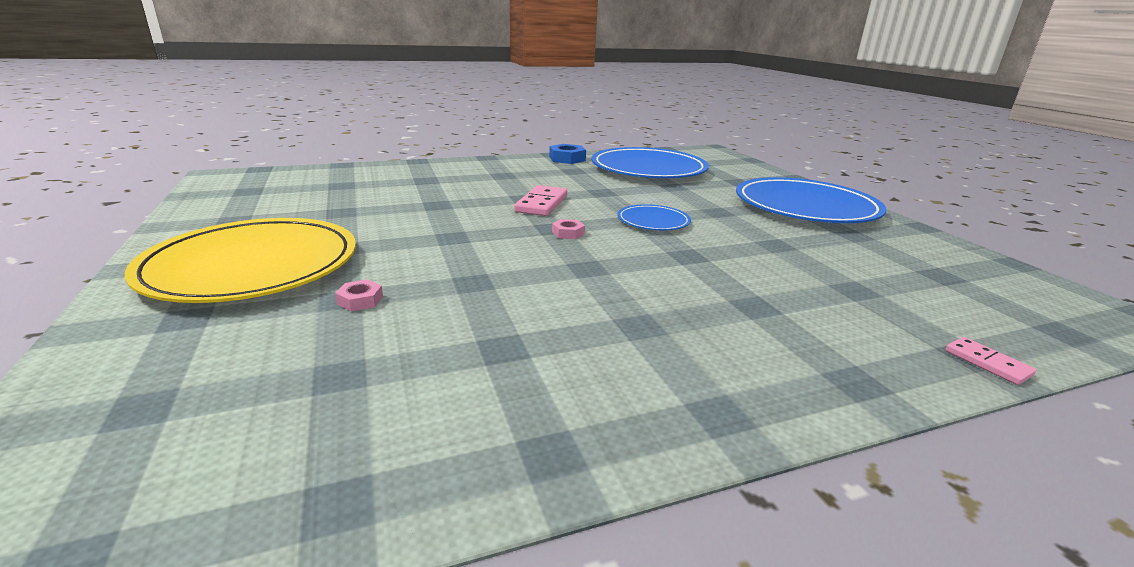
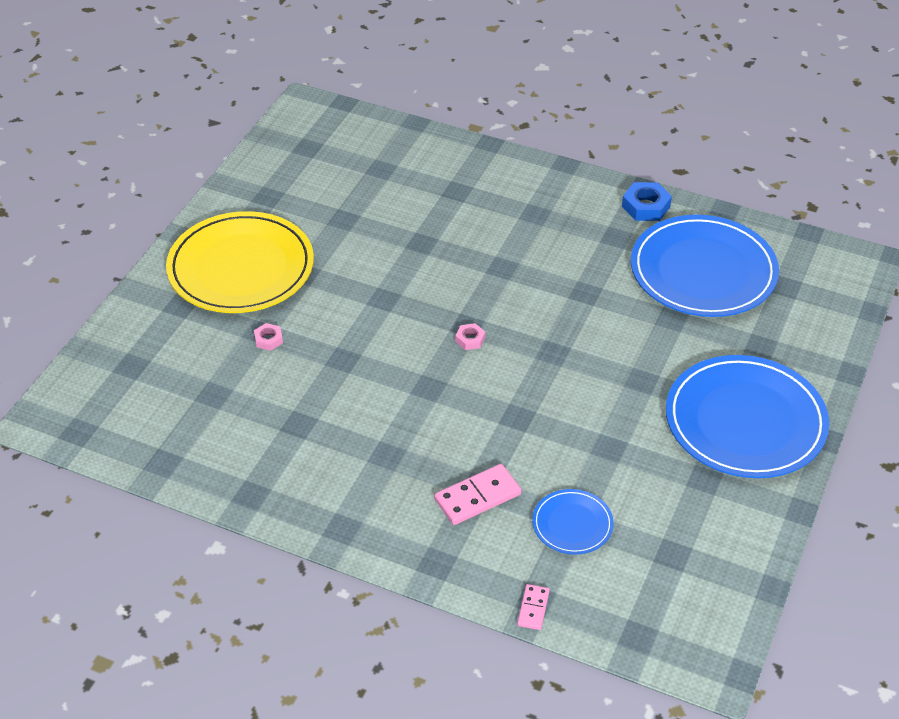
camera: 45 degrees right, 20 degrees up
pink domino [514,185,567,216] -> pink domino moved to [434,464,521,525]
blue plate [617,204,691,230] -> blue plate moved to [532,489,614,555]

